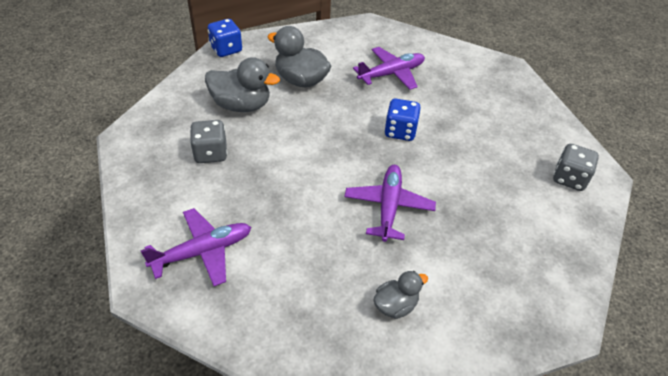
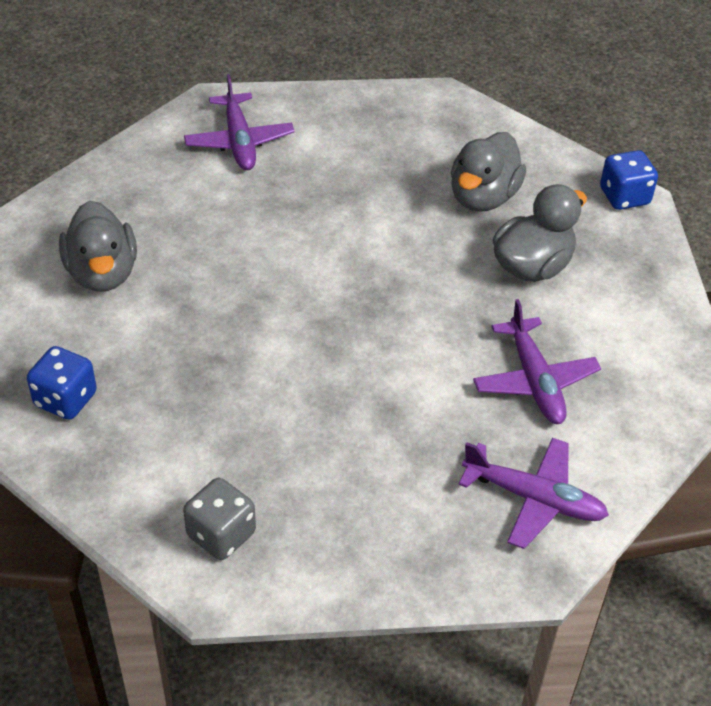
camera: 105 degrees right, 0 degrees up
grey dice [190,120,227,163] -> none
purple plane [344,165,436,242] -> purple plane moved to [459,438,609,549]
grey duck [373,271,428,319] -> grey duck [59,201,137,292], size x1.70
blue dice [385,99,421,141] -> blue dice moved to [27,346,97,420]

